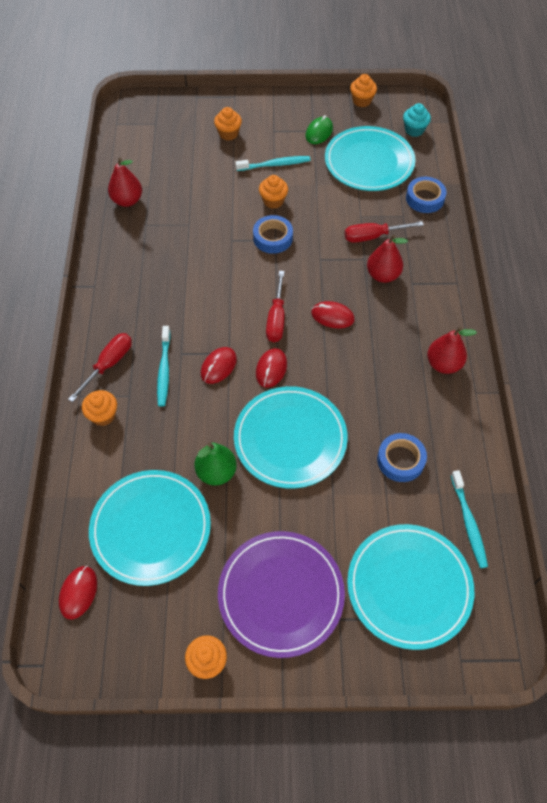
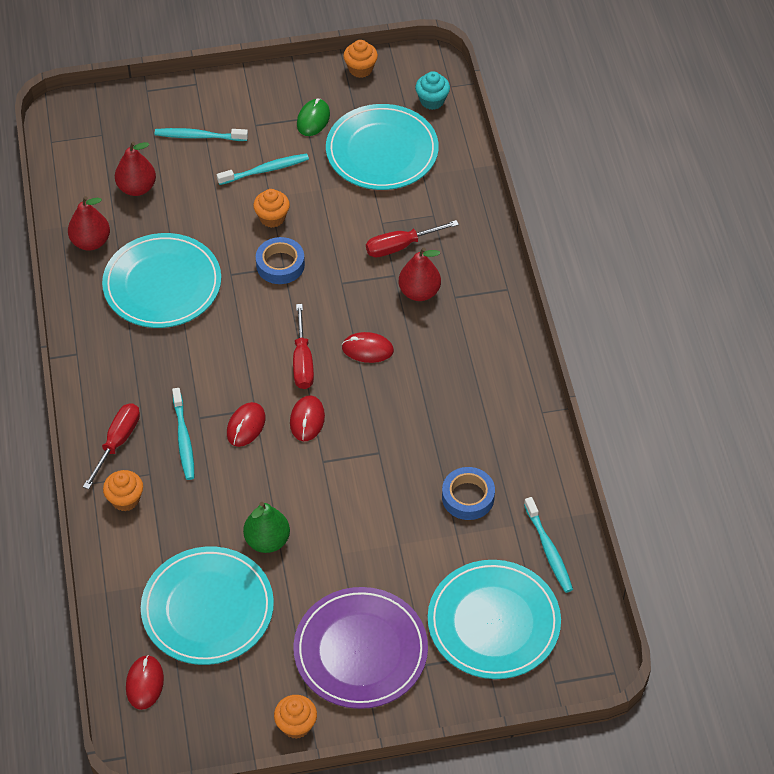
camera: 10 degrees left, 5 degrees down
orange cupcake [214,107,242,140] -> turquoise toothbrush [155,128,248,141]
turquoise plate [234,386,348,489] -> turquoise plate moved to [102,233,221,328]
blue tape [406,177,447,213] -> none
red pear [427,327,477,374] -> red pear moved to [115,142,156,196]

